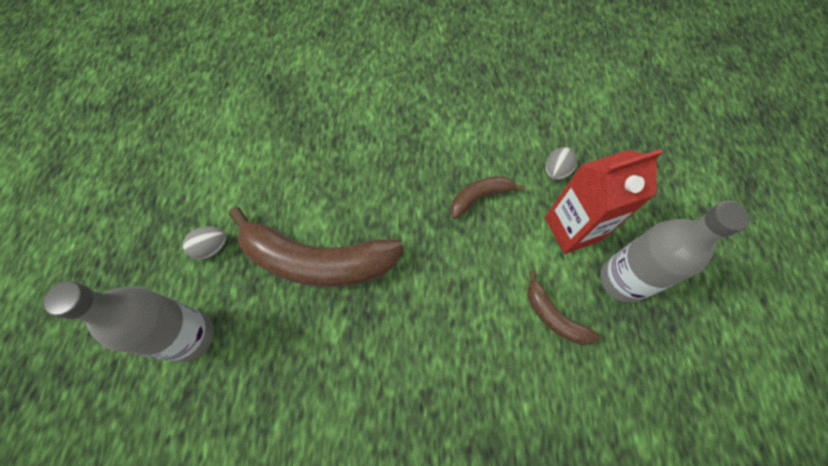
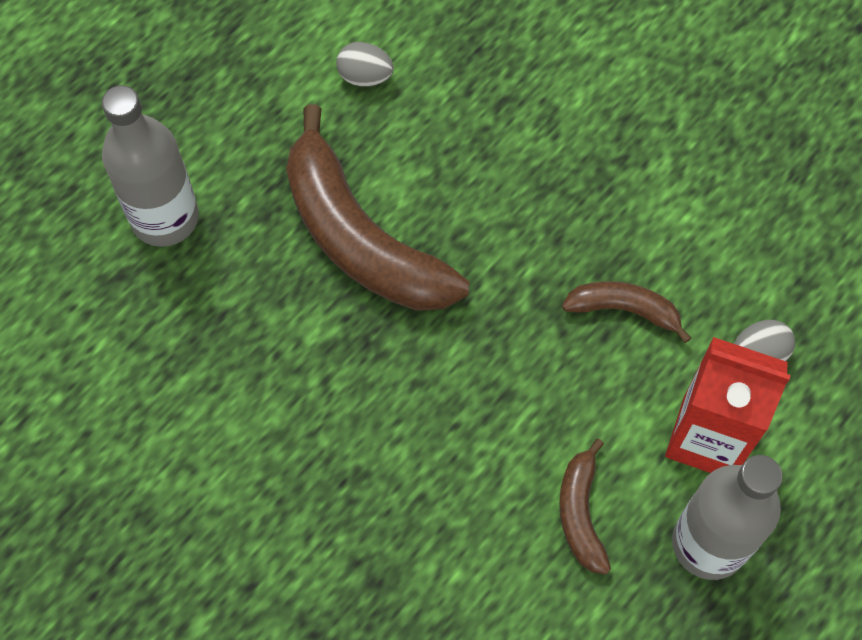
camera: 40 degrees right, 0 degrees up
grey egg [183,226,226,259] -> grey egg moved to [336,42,394,86]

